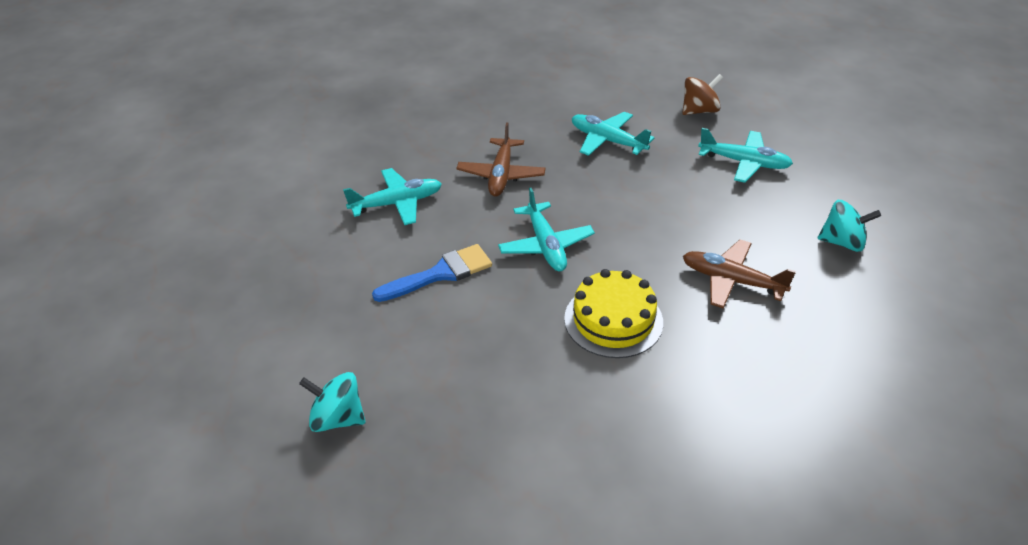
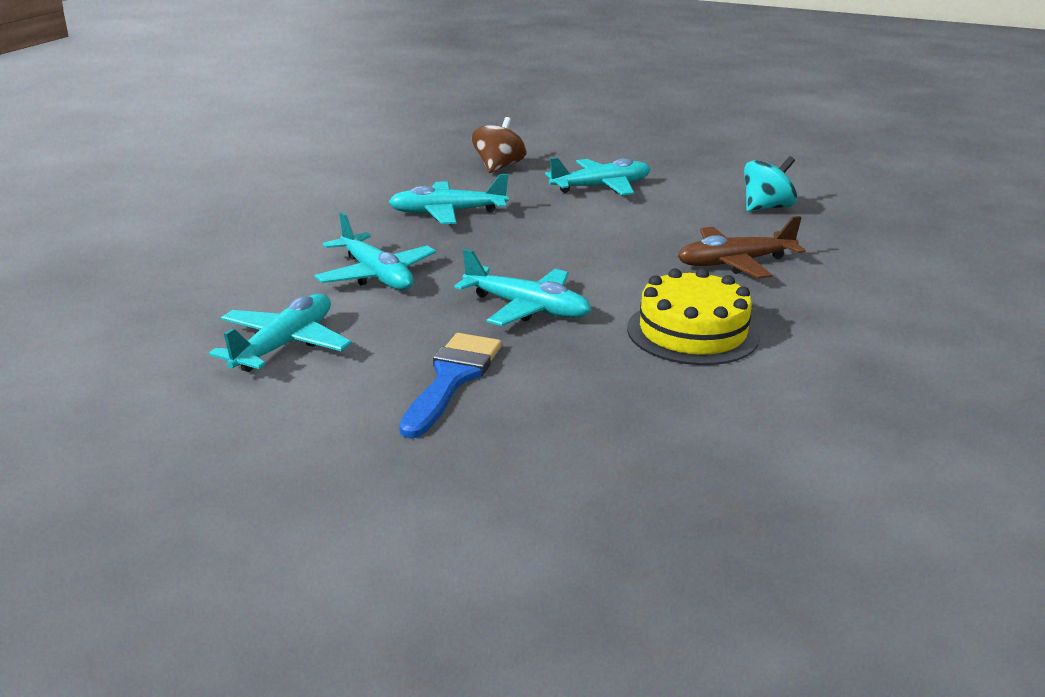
camera: 45 degrees left, 15 degrees down
turquoise spinning top [299,372,365,432] -> none
brown plane [456,122,546,197] -> turquoise plane [315,212,436,290]

